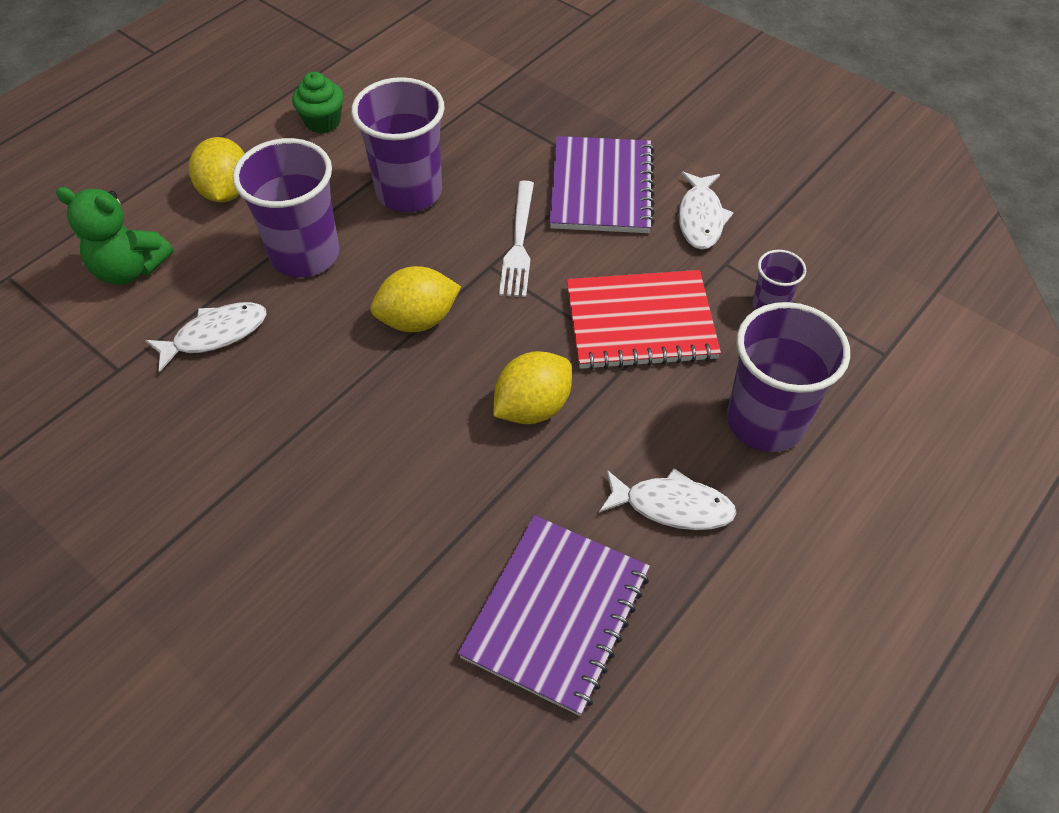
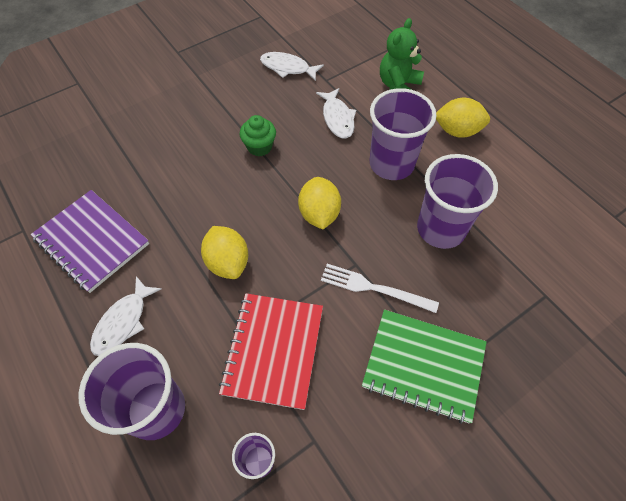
camera: 105 degrees right, 5 degrees up
green cupcake [292,72,344,134] -> green cupcake moved to [240,115,276,156]
purple notebook [550,136,655,233] -> green notebook [362,309,487,424]
white fish [679,172,734,250] -> white fish moved to [260,52,324,81]

